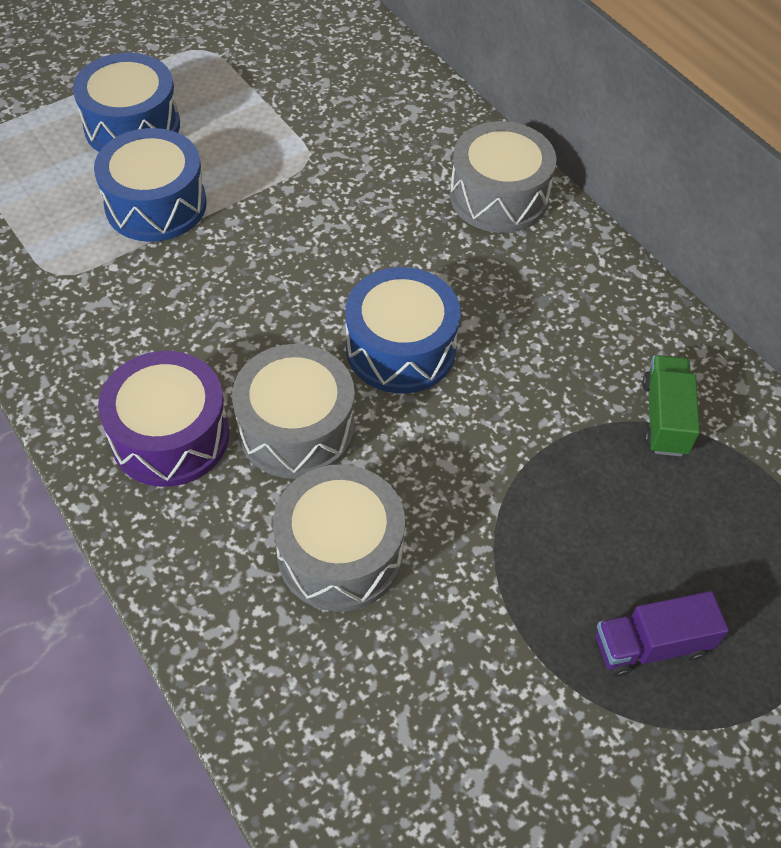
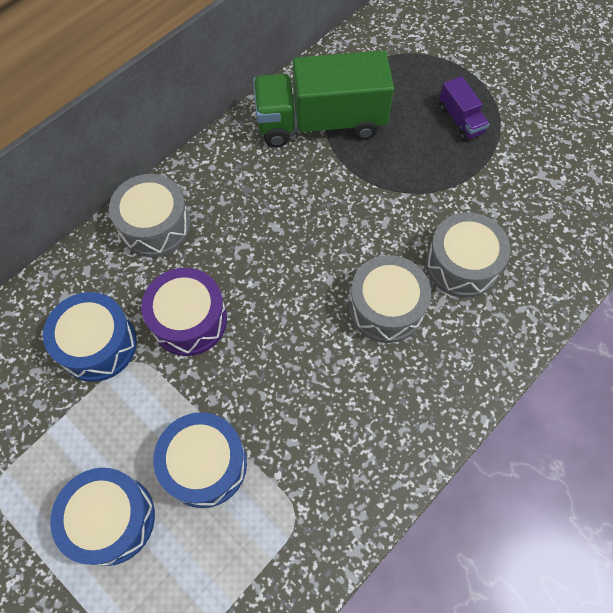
camera: 100 degrees left, 10 degrees up
purple drum [98,351,229,487] -> purple drum moved to [141,268,227,356]
blue drum [346,267,461,393] -> blue drum moved to [43,292,137,382]
green truck [642,355,700,456] -> green truck [253,50,394,147], size x2.20

